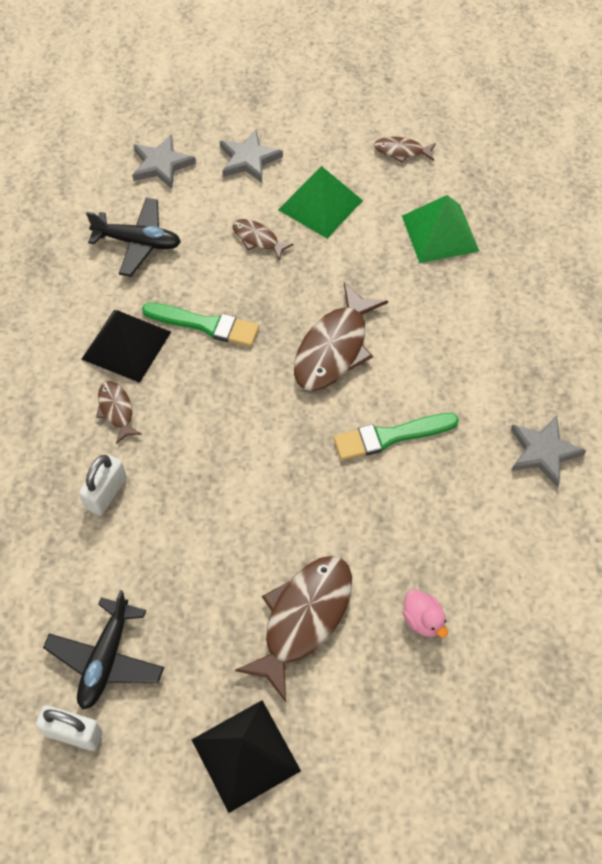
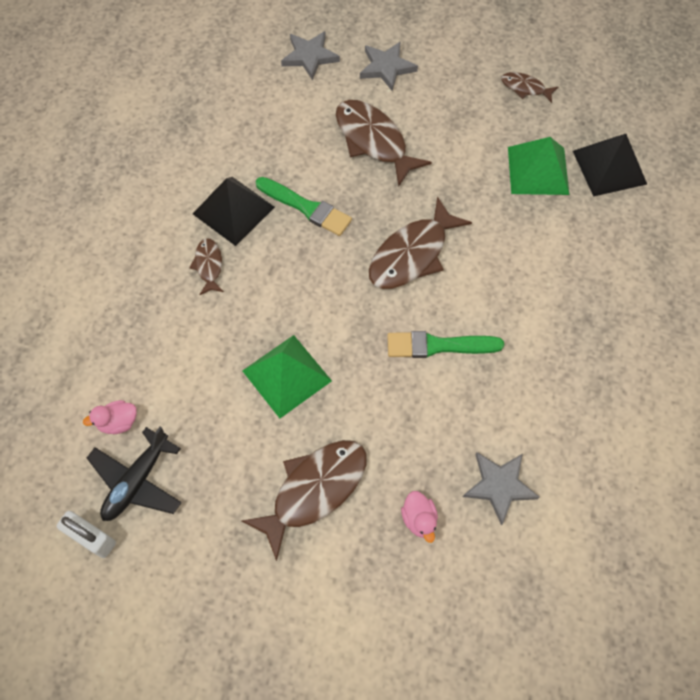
camera: 15 degrees right, 5 degrees up
white padlock [79,454,127,516] -> none
black plane [86,198,181,277] -> none
black pyramid [192,700,301,813] -> black pyramid moved to [573,134,647,196]
brown fish [232,219,294,260] -> brown fish [336,100,432,187], size x1.94
green pyramid [278,166,363,238] -> green pyramid moved to [242,335,332,418]
grey star [511,416,586,487] -> grey star moved to [463,452,540,526]
none -> pink duck [83,400,137,434]

